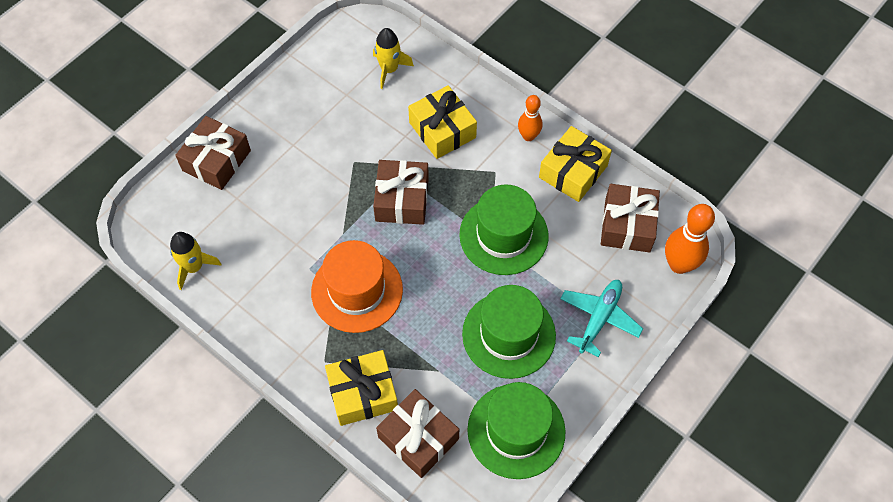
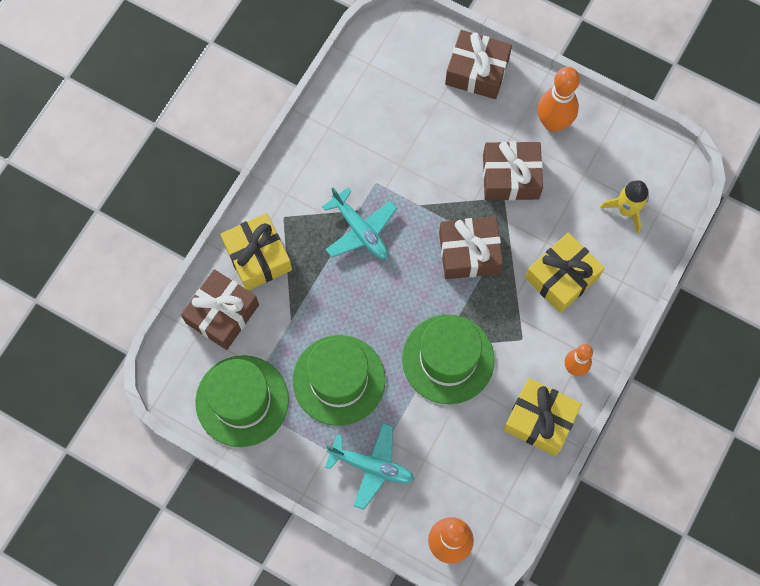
camera: 80 degrees right, 10 degrees up
yellow rocket [170,232,222,290] -> none
orange hat [311,240,403,333] -> turquoise plane [322,188,397,259]
brown gift [601,184,660,253] -> brown gift moved to [483,141,543,200]
none -> orange bowling pin [537,67,580,132]

